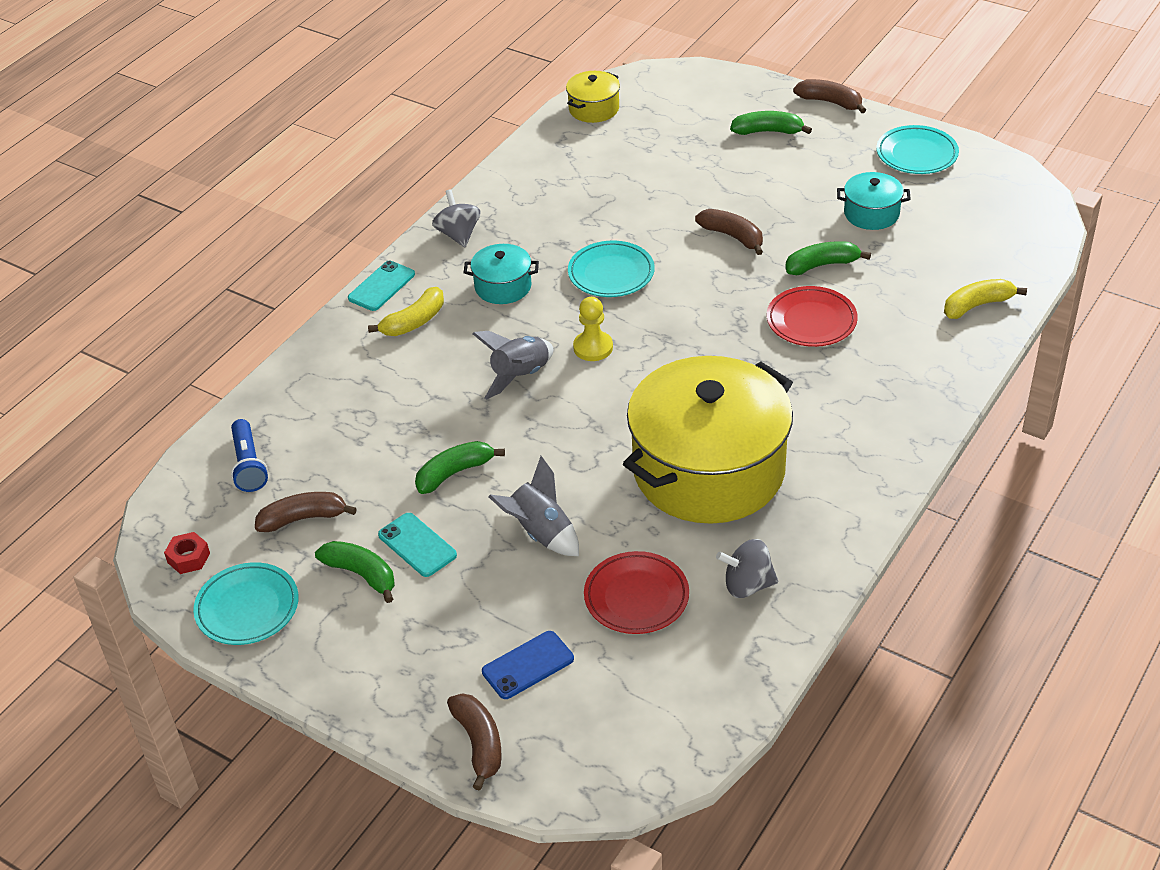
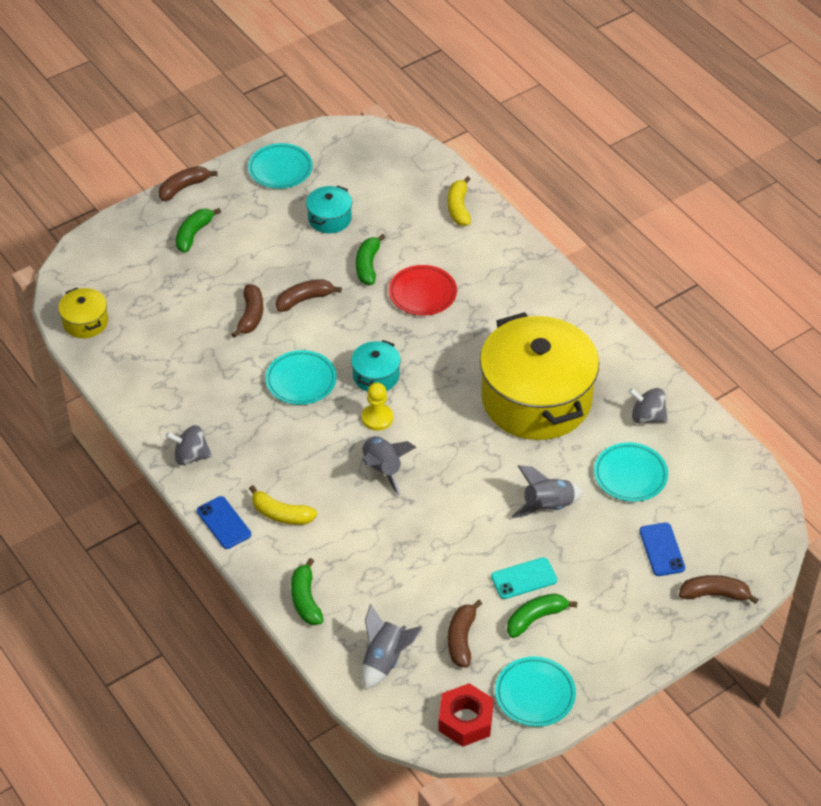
camera: 70 degrees left, 5 degrees up
red nut [164,532,210,574] -> red nut [438,683,494,747], size x1.74
blue flashlight [231,419,268,492] -> grey rocket [362,604,422,690]
turquoise phone [348,261,415,311] -> blue phone [197,496,251,549]
yellow banana [368,287,444,336] -> yellow banana turned 135 degrees clockwise [249,485,317,525]
green banana [415,441,505,494] -> green banana moved to [291,558,324,625]
turquoise pot [463,244,539,304] -> turquoise pot moved to [351,340,401,392]
red plate [584,551,689,634] -> turquoise plate [594,443,668,502]
grey spinning top [716,539,778,598] -> grey spinning top turned 90 degrees clockwise [629,388,668,424]
none -> brown banana [232,284,263,338]

